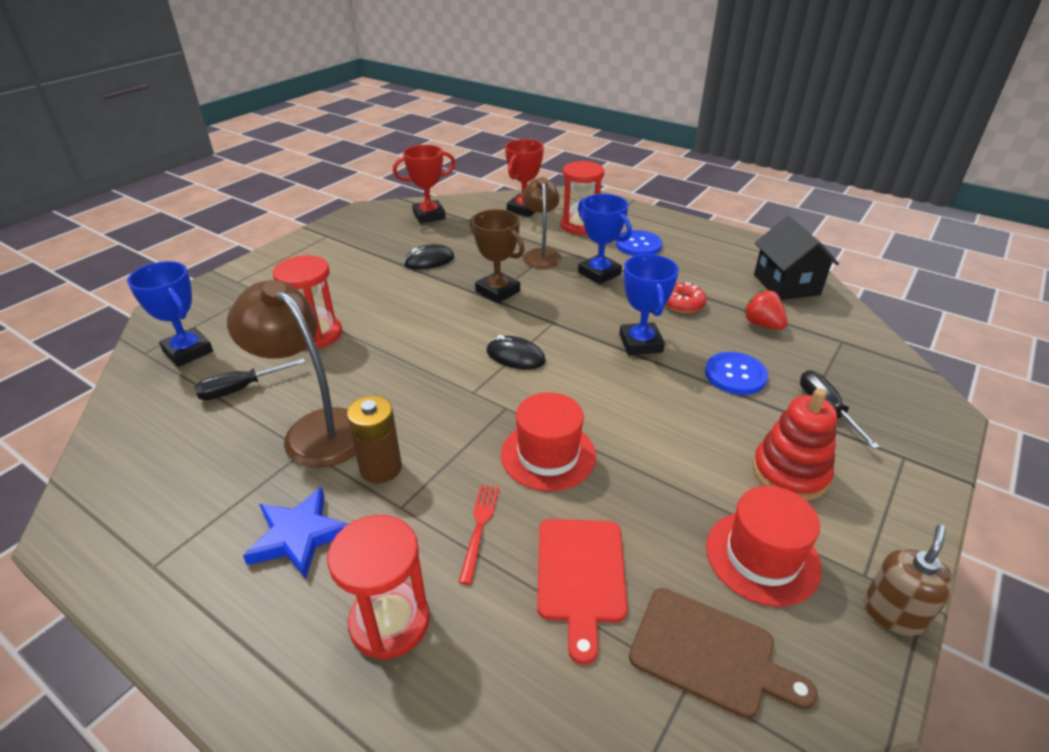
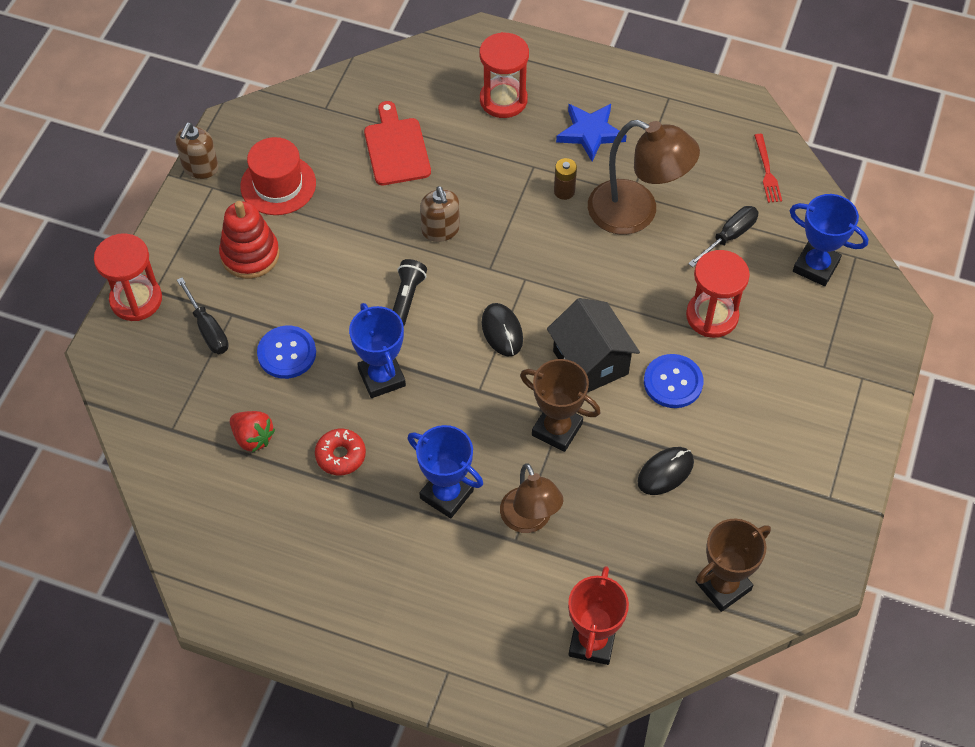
camera: 165 degrees right, 20 degrees up
brown battery [347,396,402,483] -> brown battery [554,158,577,200], size x0.65
red trophy [393,145,455,223] -> brown trophy [696,519,771,612]
red fork [459,485,499,585] -> red fork moved to [754,134,782,203]
black mouse [486,335,546,369] -> black mouse turned 60 degrees clockwise [482,303,523,356]
red hat [501,393,596,491] -> brown soap dispenser [420,186,460,242]
red hourglass [561,161,605,235] -> red hourglass moved to [94,233,162,321]
blue button [616,230,662,256] -> blue button moved to [644,354,703,408]
brown cutting board [629,588,817,719] -> none
black house [754,216,839,300] -> black house moved to [547,298,640,393]
none -> black flashlight [393,259,427,326]

